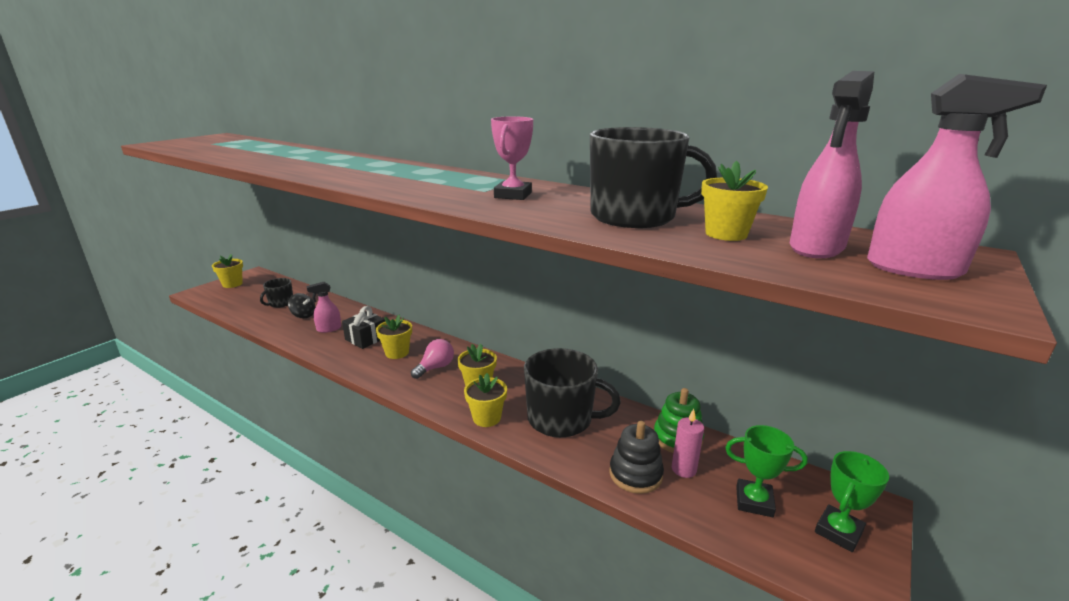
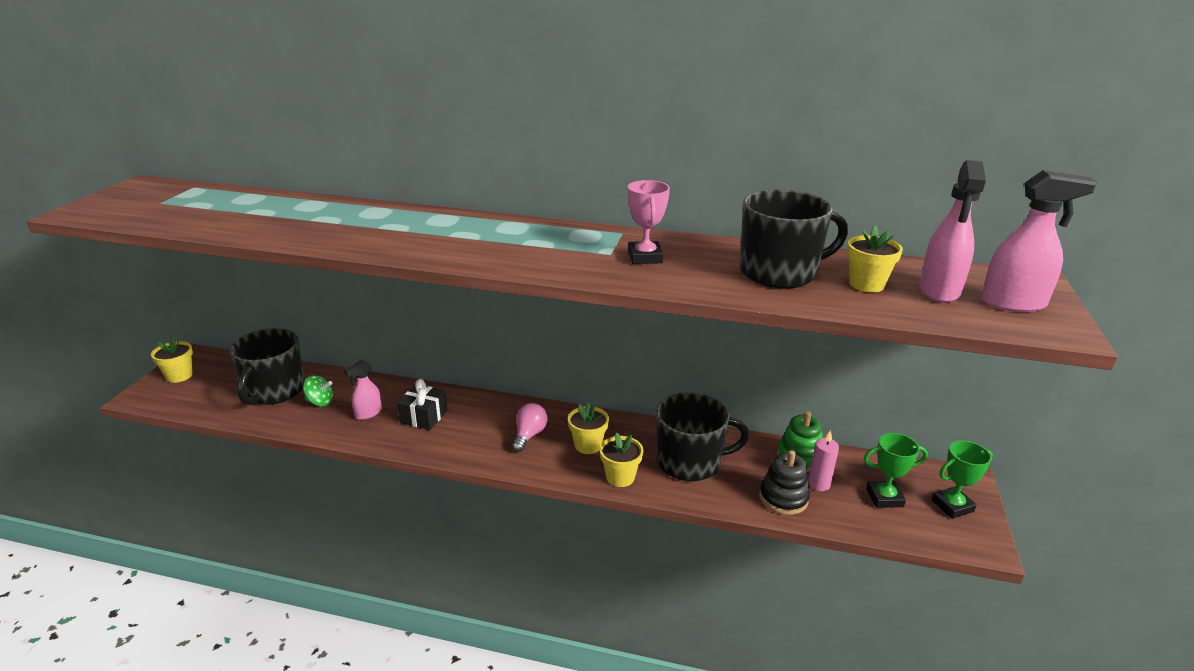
camera: 20 degrees left, 5 degrees up
black mug [260,278,293,308] -> black mug [230,328,304,405], size x1.92
black spinning top [288,293,315,318] -> green spinning top [303,376,333,407]
yellow flower pot [376,315,412,359] -> none
green trophy [815,451,889,552] -> green trophy turned 45 degrees clockwise [931,440,993,519]

